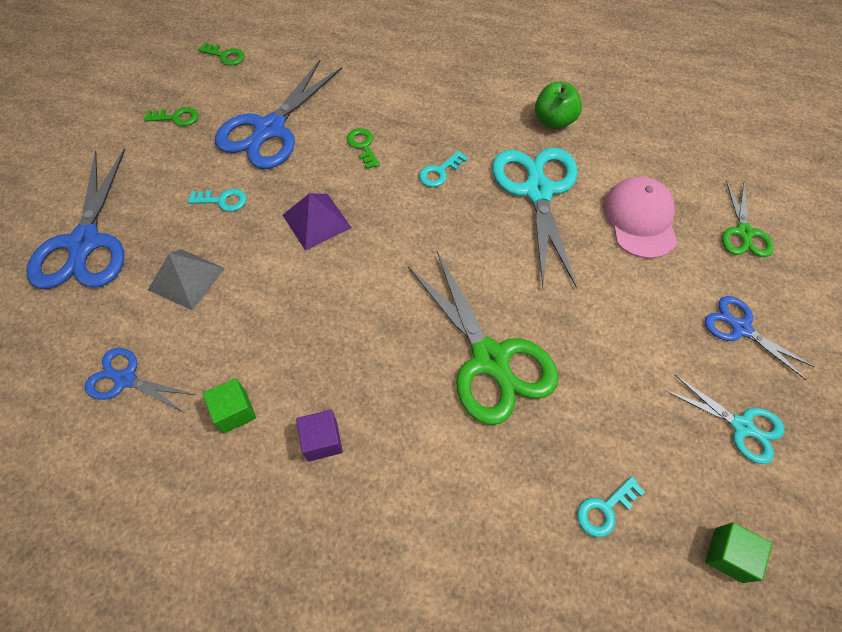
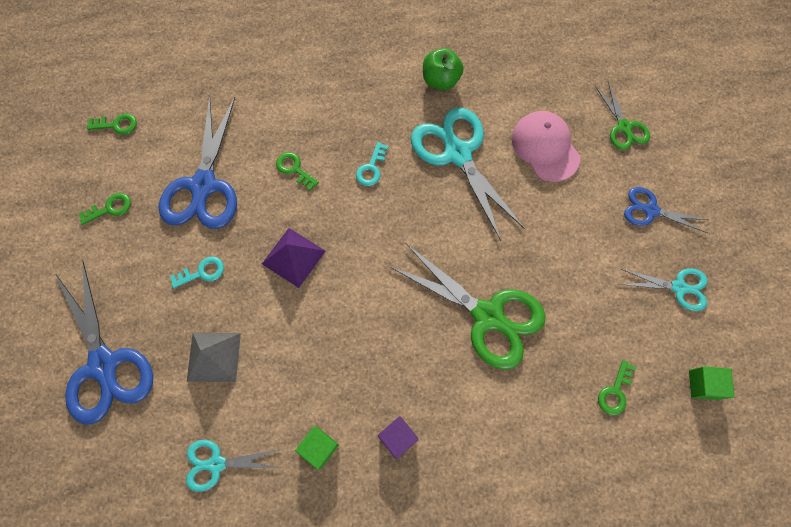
camera: 25 degrees left, 10 degrees up
blue scissors [85,348,196,412] -> turquoise scissors [186,440,280,492]
turquoise key [577,476,645,537] -> green key [598,360,636,415]

